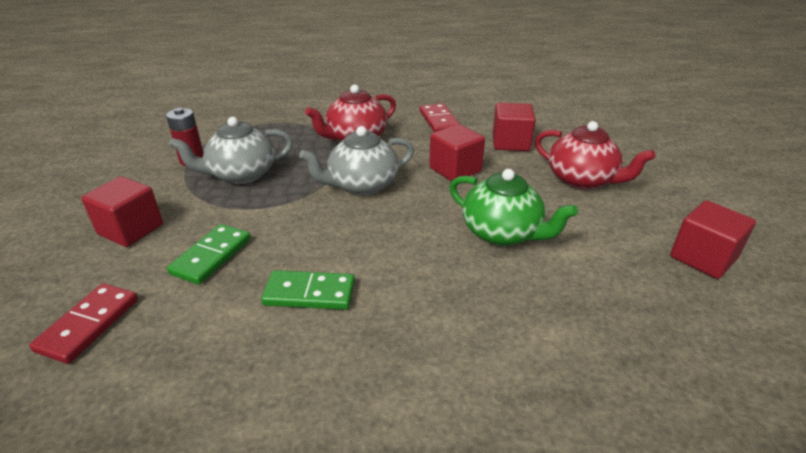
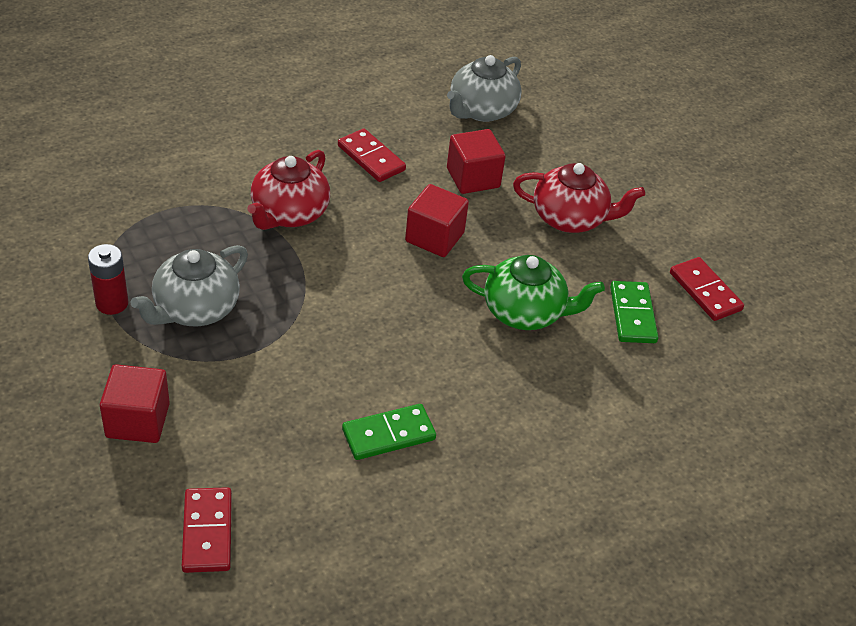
camera: 30 degrees left, 10 degrees up
green domino [167,224,251,285] -> green domino moved to [610,281,658,343]
grey teapot [299,126,414,195] -> grey teapot moved to [447,55,522,122]
red cube [670,200,756,279] -> red domino [670,257,744,321]

